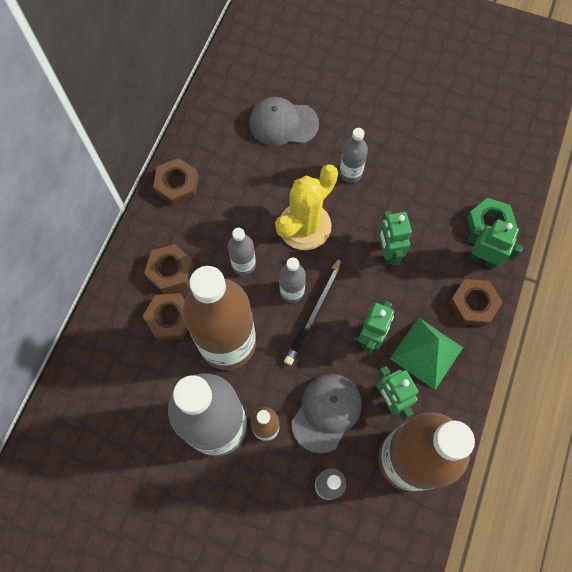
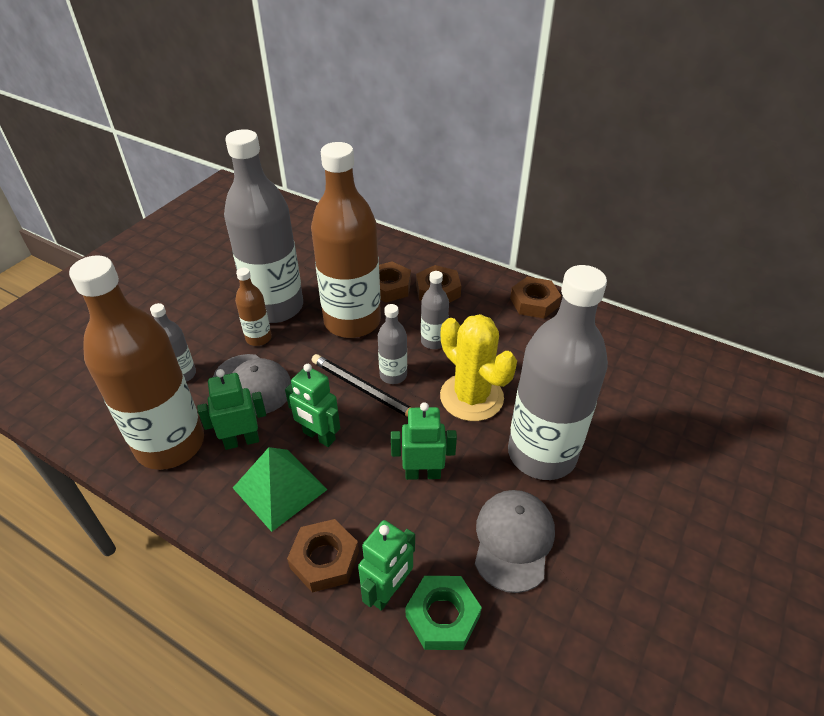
camera: 100 degrees right, 25 degrees down
grey cap [249,97,319,146] -> grey cap moved to [475,490,555,593]
grey bottle [340,128,368,183] -> grey bottle [508,265,608,480], size x2.25

